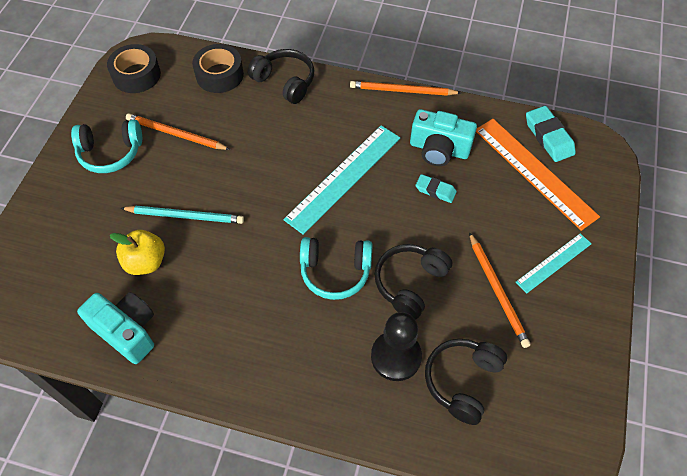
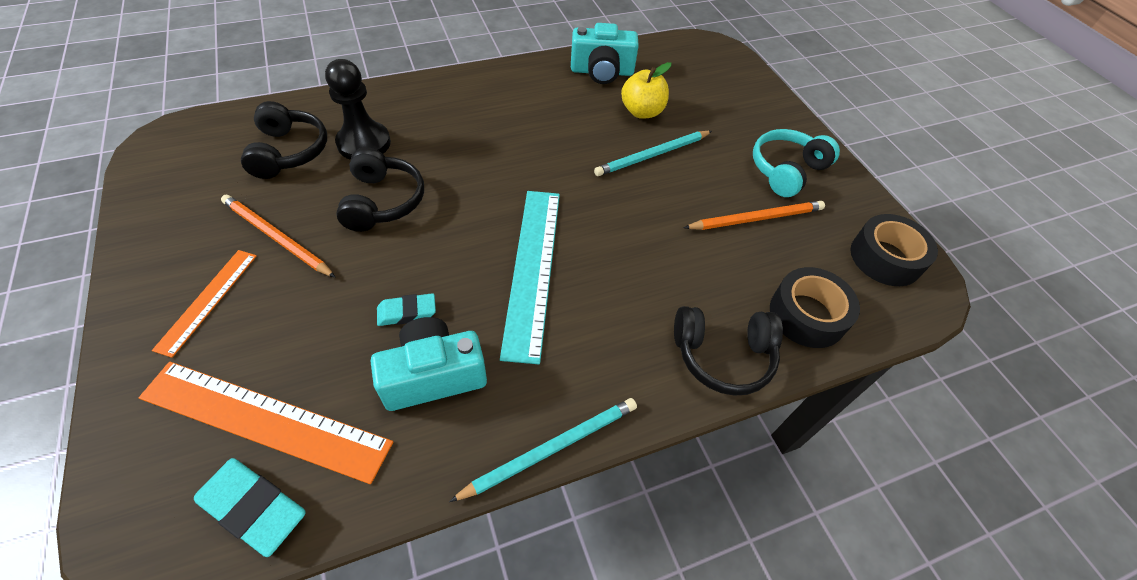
camera: 140 degrees right, 5 degrees down
turquoise headphones [300,237,372,300] -> none
orange pencil [350,81,461,96] -> turquoise pencil [449,398,637,502]
turquoise ruler [515,233,592,294] -> orange ruler [152,250,257,358]

